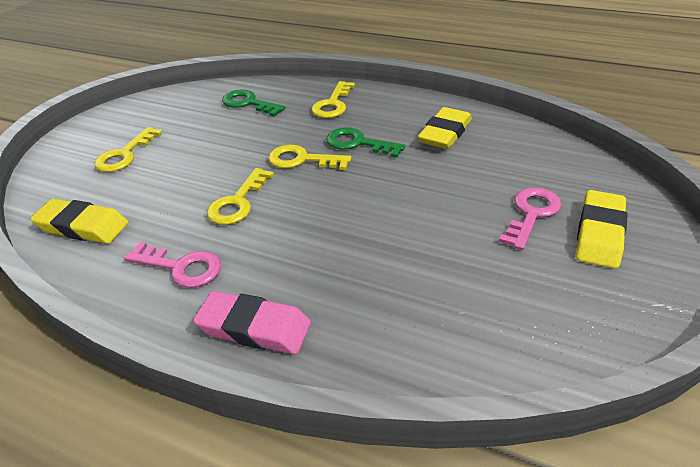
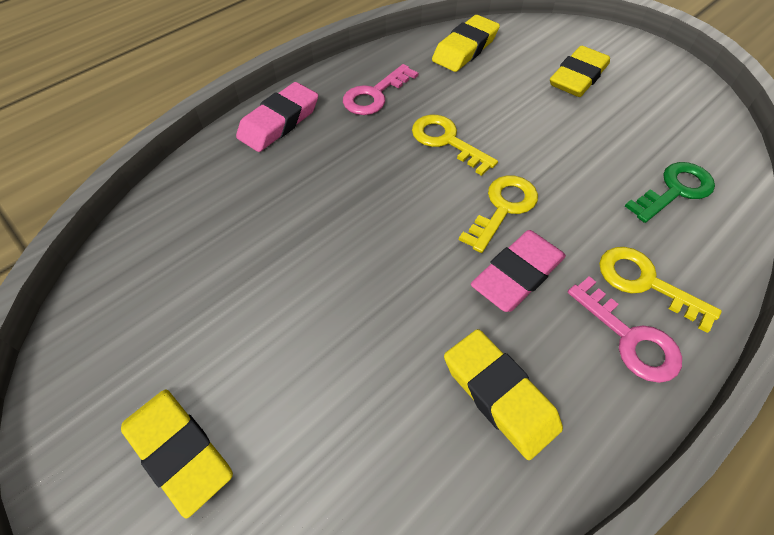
camera: 110 degrees right, 15 degrees up
yellow key [94,127,163,172] -> yellow eraser [550,46,610,97]
green key [326,127,405,158] -> pink eraser [471,230,566,312]
pink key [499,187,562,250] -> pink key moved to [568,276,682,383]

